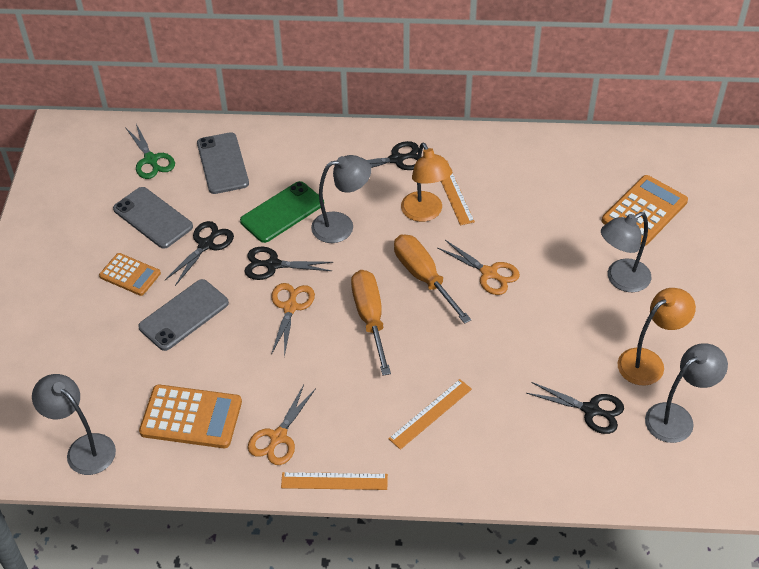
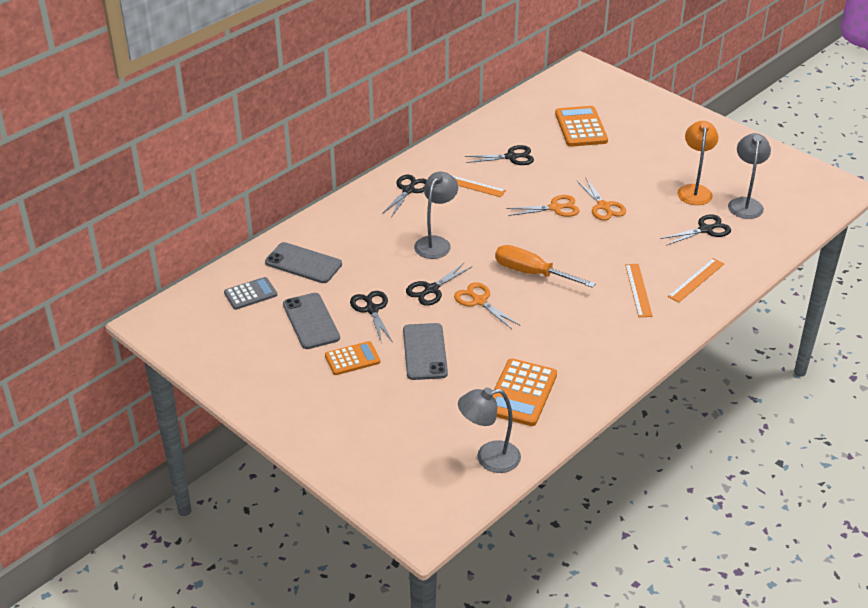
camera: 50 degrees left, 10 degrees down
grey phone [113,187,193,249] -> grey phone turned 75 degrees clockwise [283,293,340,349]
green scissors [125,124,175,179] -> grey calculator [224,277,277,310]
orange calculator [139,384,242,448] -> orange calculator turned 150 degrees clockwise [493,358,557,426]
green phone [240,181,324,243] -> none
orange scissors [248,385,316,465] -> orange scissors moved to [576,177,626,220]
orange ruler [281,472,388,490] -> orange ruler moved to [668,258,724,302]
orange screwdriver [394,234,471,324] -> none
orange lamp [401,143,452,222] -> none
grey lamp [601,212,651,292] -> none
none -> black scissors [465,145,534,165]

